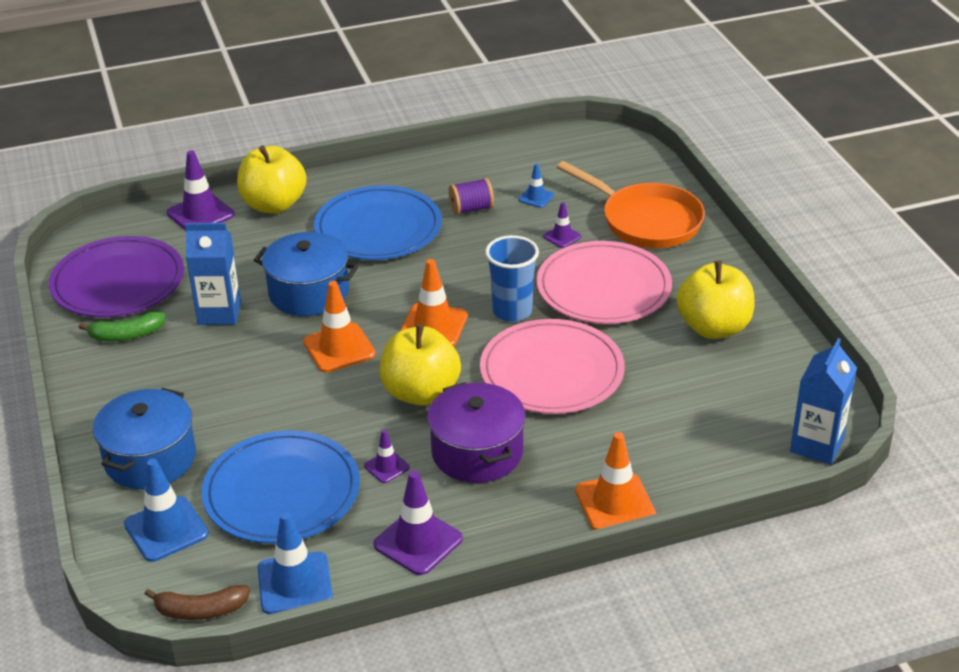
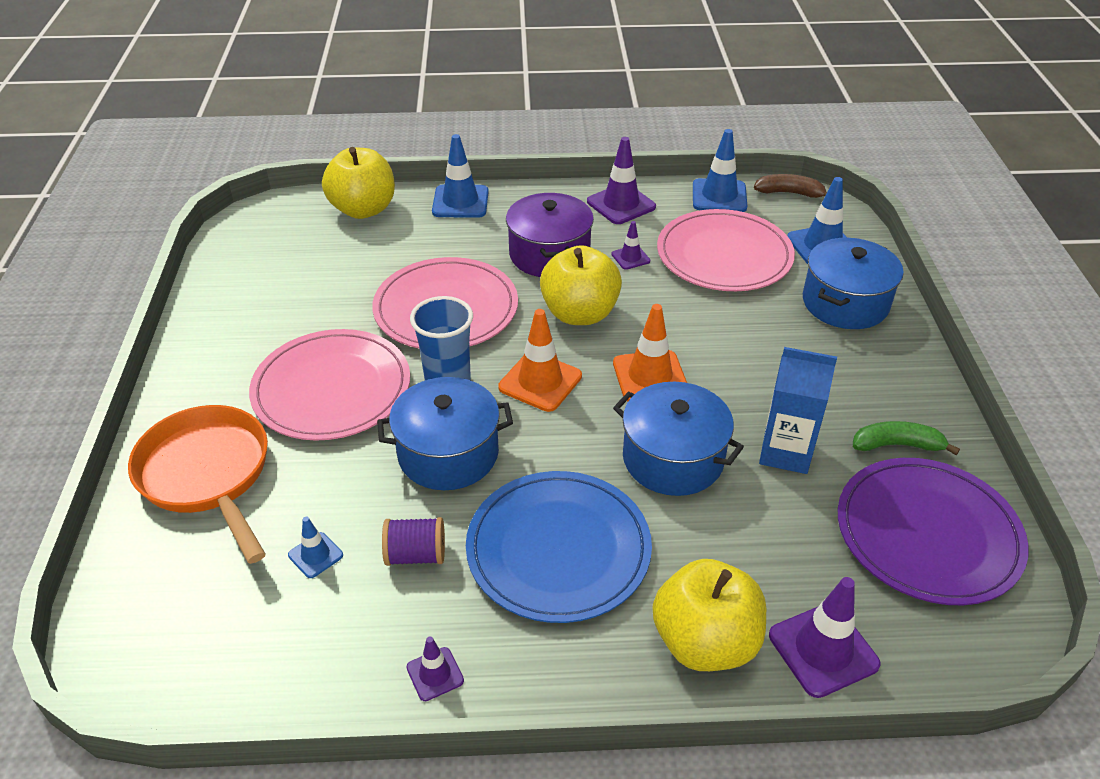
camera: 165 degrees left, 5 degrees up
blue plate [201,430,360,544] -> pink plate [657,209,795,291]
purple traffic cone [543,202,581,248] -> purple traffic cone moved to [407,637,464,701]
orange traffic cone [575,432,656,530] -> blue traffic cone [432,134,489,218]
yellow apple [676,260,754,339] -> yellow apple moved to [322,147,395,219]
blue carton [790,338,857,465] -> none
none -> blue pot [377,377,513,490]

